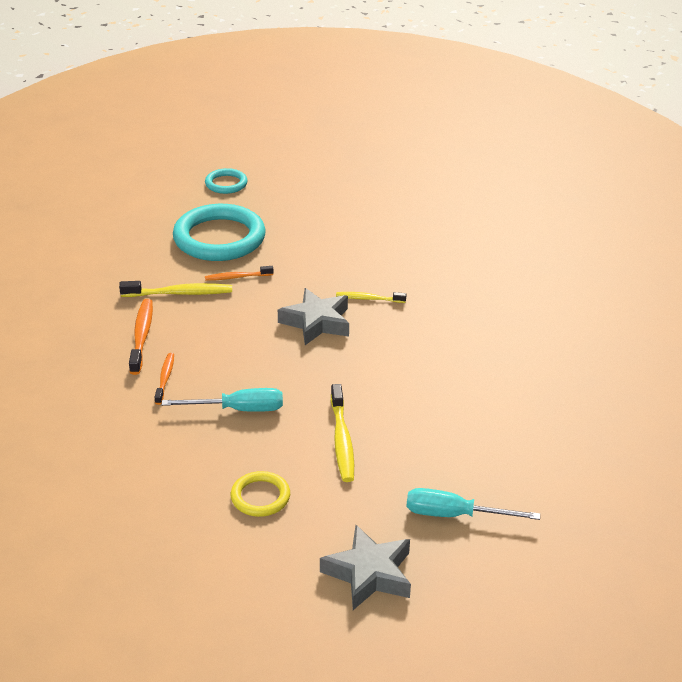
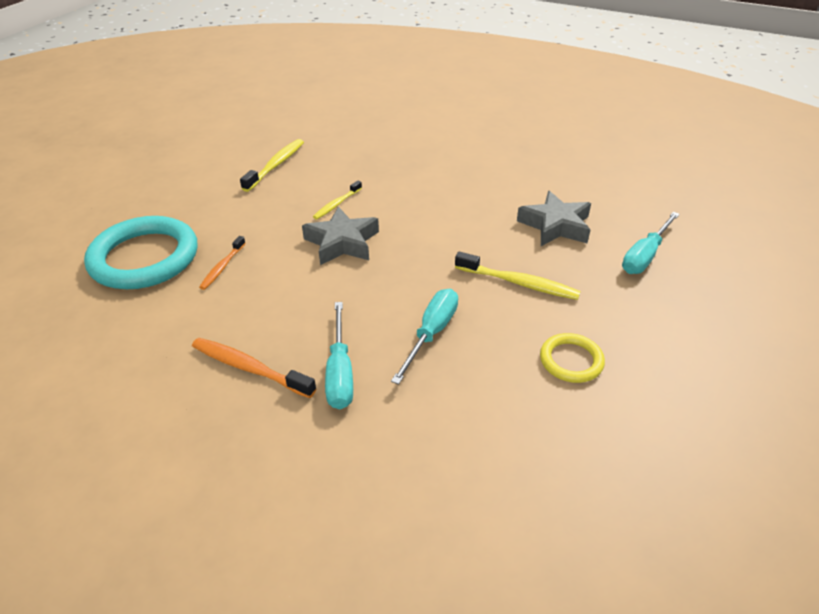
camera: 60 degrees left, 5 degrees up
yellow toothbrush [119,281,232,297] -> yellow toothbrush moved to [240,139,304,192]
orange toothbrush [154,353,174,405] -> turquoise screwdriver [325,302,353,409]
turquoise ring [205,168,248,194] -> none
grey star [320,525,411,610] -> grey star moved to [517,191,591,246]

